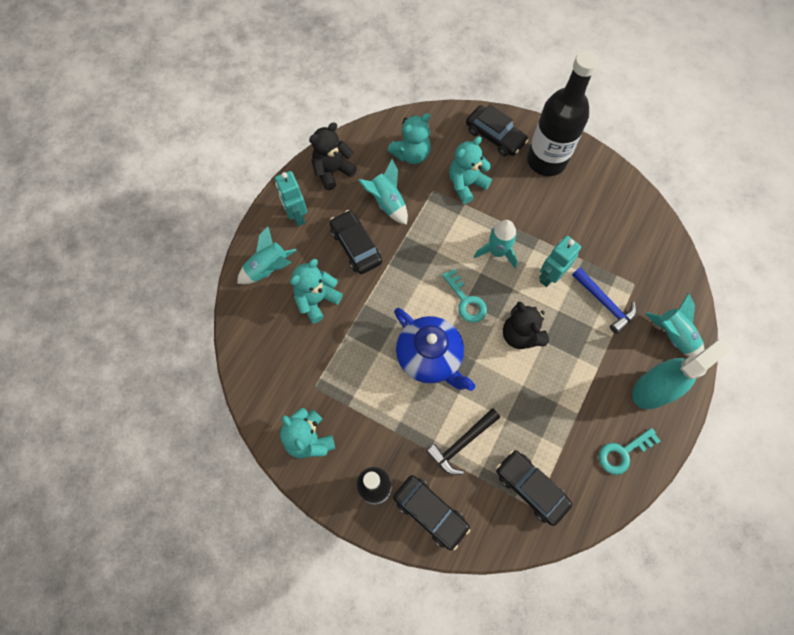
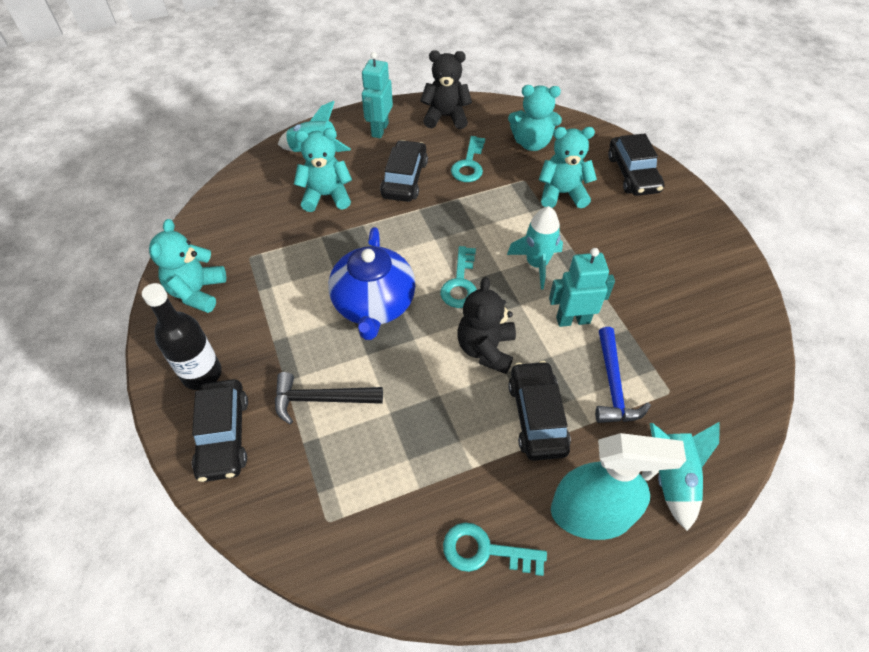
camera: 40 degrees right, 15 degrees down
turquoise rocket [358,159,408,225] -> turquoise key [451,136,485,182]
black car [496,450,572,526] -> black car moved to [508,361,571,461]
black bottle [527,50,599,176] -> none

